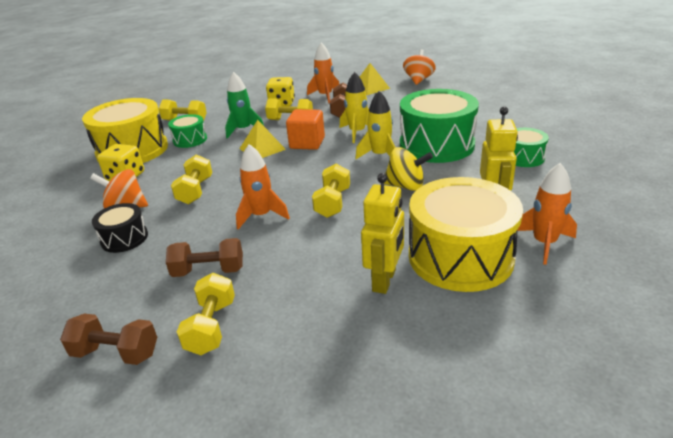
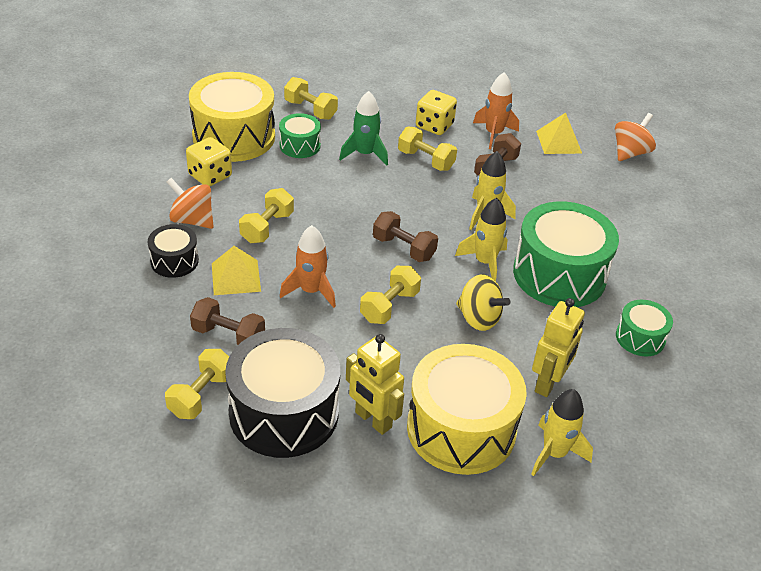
camera: 20 degrees right, 10 degrees up
brown dumbbell [60,314,157,365] -> brown dumbbell moved to [373,211,438,262]
yellow pyramid [240,120,286,158] -> yellow pyramid moved to [212,246,261,295]
orange cube [286,109,325,150] -> none
yellow robot [361,173,404,294] -> yellow robot turned 90 degrees clockwise [346,334,404,435]
orange rocket [517,163,577,265] -> yellow rocket [531,389,593,476]
none -> black drum [225,328,340,458]

